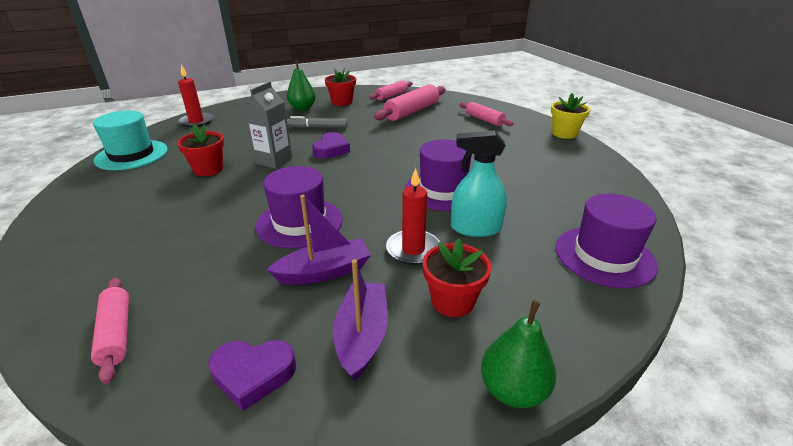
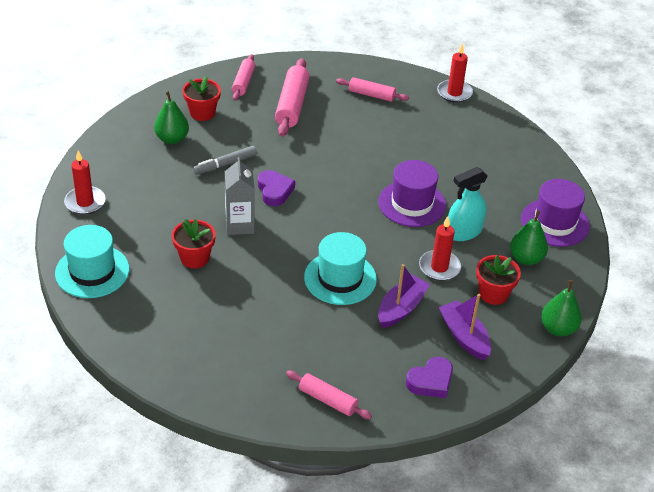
camera: 35 degrees left, 10 degrees up
purple hat [256,166,343,249] -> turquoise hat [304,232,377,305]
yellow flower pot [551,93,590,139] -> red candle [437,43,473,103]
none -> green pear [510,210,548,265]

